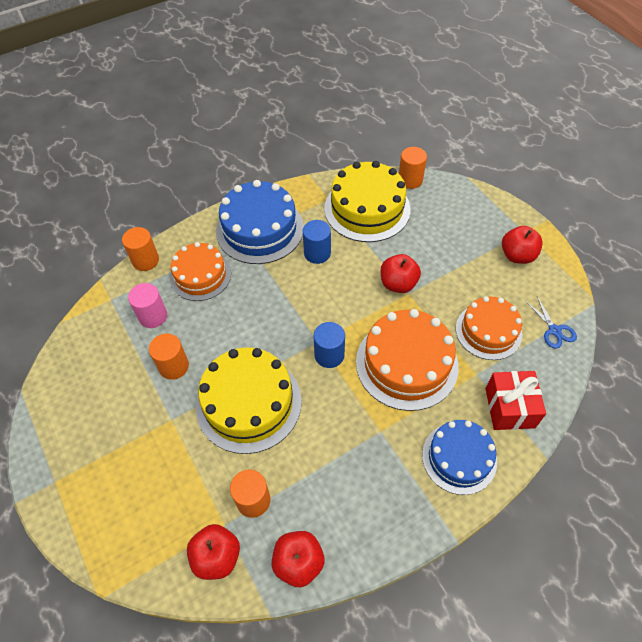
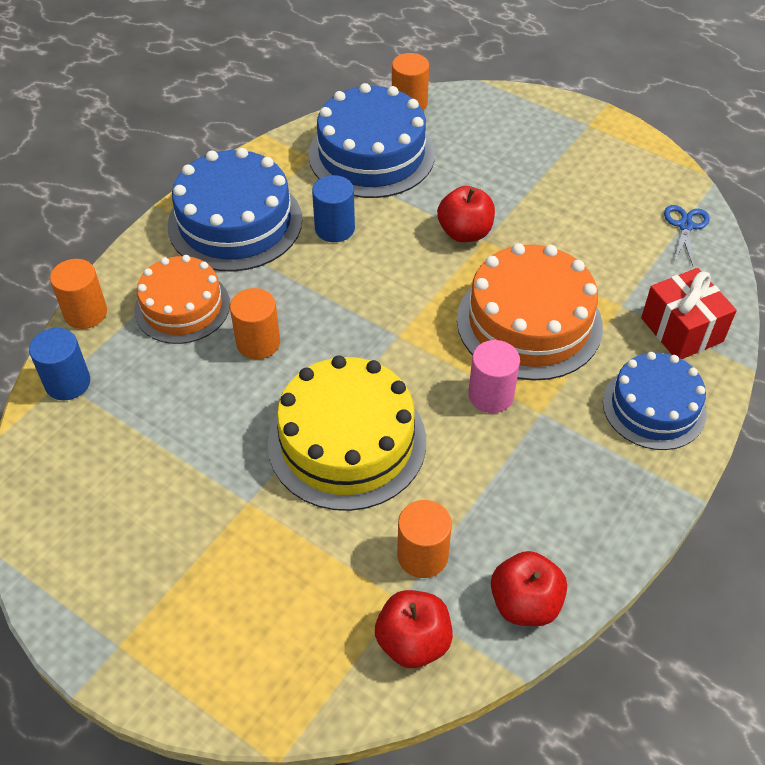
camera: 25 degrees left, 5 degrees down
pink cylinder [128,283,167,328] -> pink cylinder moved to [468,340,520,413]
orange cylinder [149,333,189,380] -> orange cylinder moved to [230,288,280,359]
blue cylinder [314,322,345,368] -> blue cylinder moved to [29,328,90,400]
yellow cake [324,161,411,242] -> blue cake [308,83,435,198]
orange cake [456,296,522,360] -> none
red apple [502,226,543,264] -> none
blue scissors [525,297,577,349] -> blue scissors turned 120 degrees counterclockwise [664,205,710,266]

